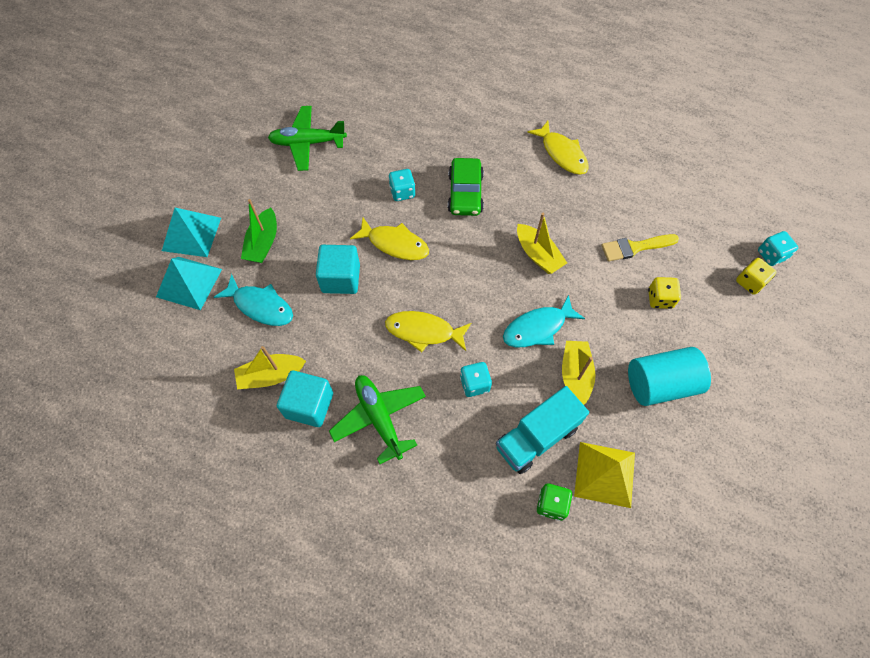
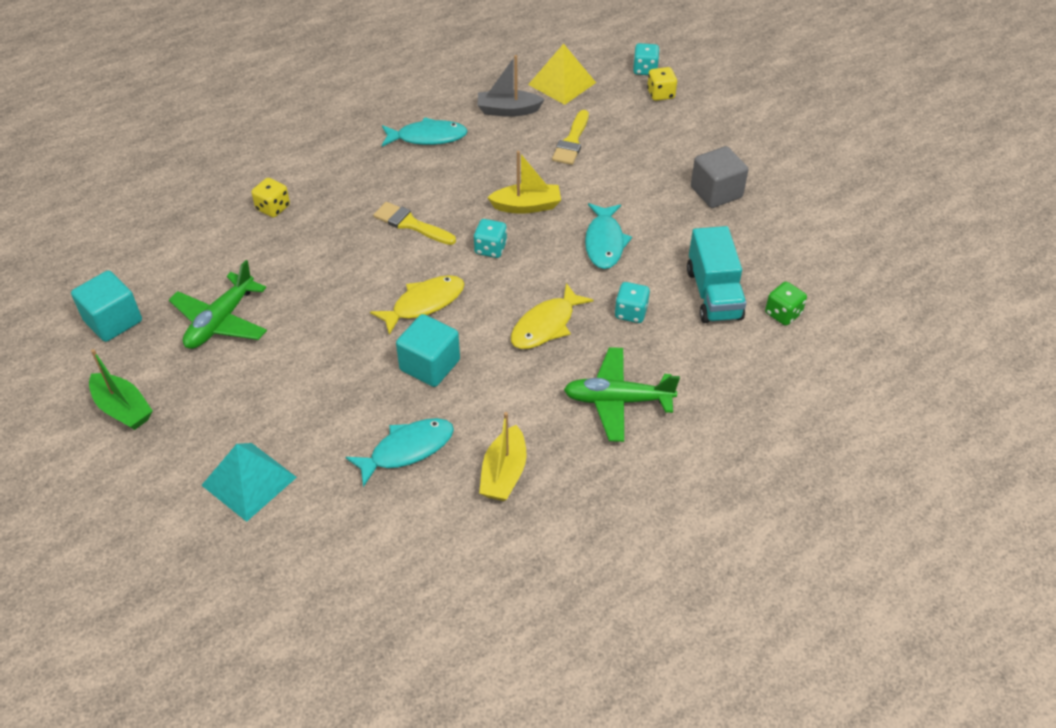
camera: 60 degrees left, 15 degrees down
turquoise pyramid [156,257,222,310] -> none
green boat [241,199,277,263] -> green boat moved to [89,349,153,430]
turquoise cube [277,370,333,427] -> turquoise cube moved to [71,270,142,342]
turquoise dice [388,169,415,201] -> turquoise dice moved to [473,219,507,258]
green car [448,158,484,216] -> yellow brush [373,202,456,245]
yellow fish [527,121,589,175] -> turquoise fish [382,117,468,147]
yellow boat [562,341,596,405] -> none
yellow pyramid [574,442,635,508] -> yellow pyramid moved to [528,44,596,105]
turquoise cylinder [628,347,711,406] -> grey cube [691,146,749,208]
yellow dice [648,277,681,309] -> yellow dice moved to [251,178,290,217]
none -> grey boat [477,55,545,117]

